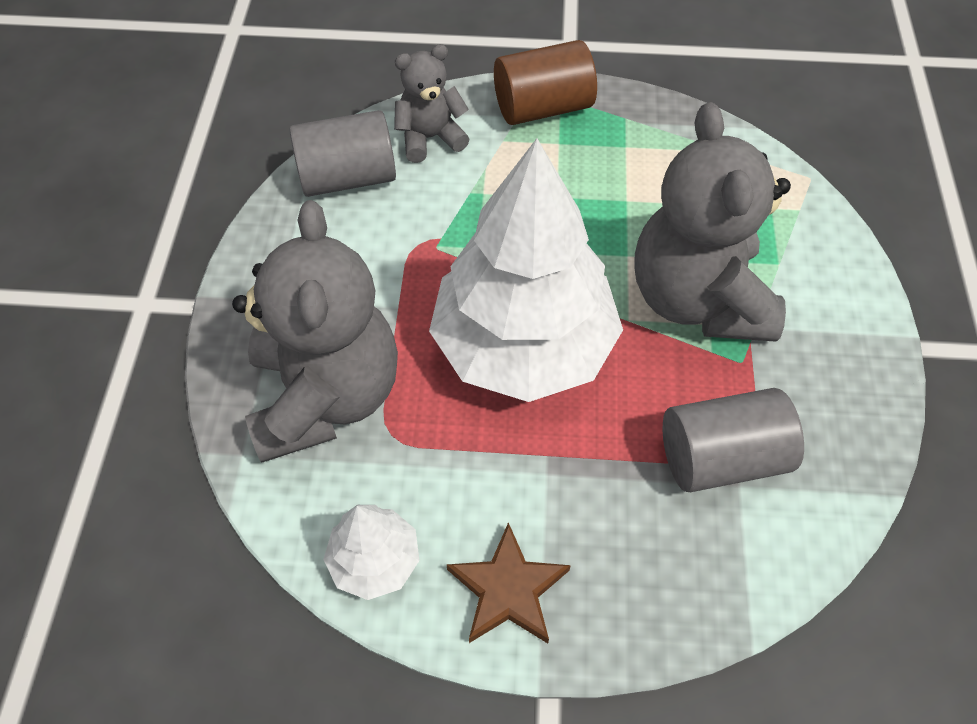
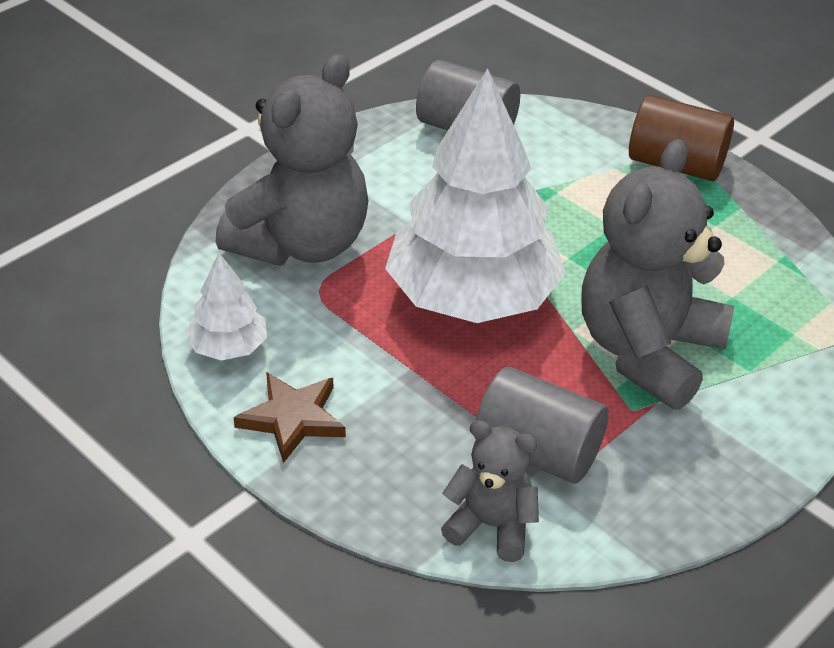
camera: 40 degrees right, 15 degrees down
grey teddy bear [394,44,470,163] -> grey teddy bear moved to [441,420,539,562]

